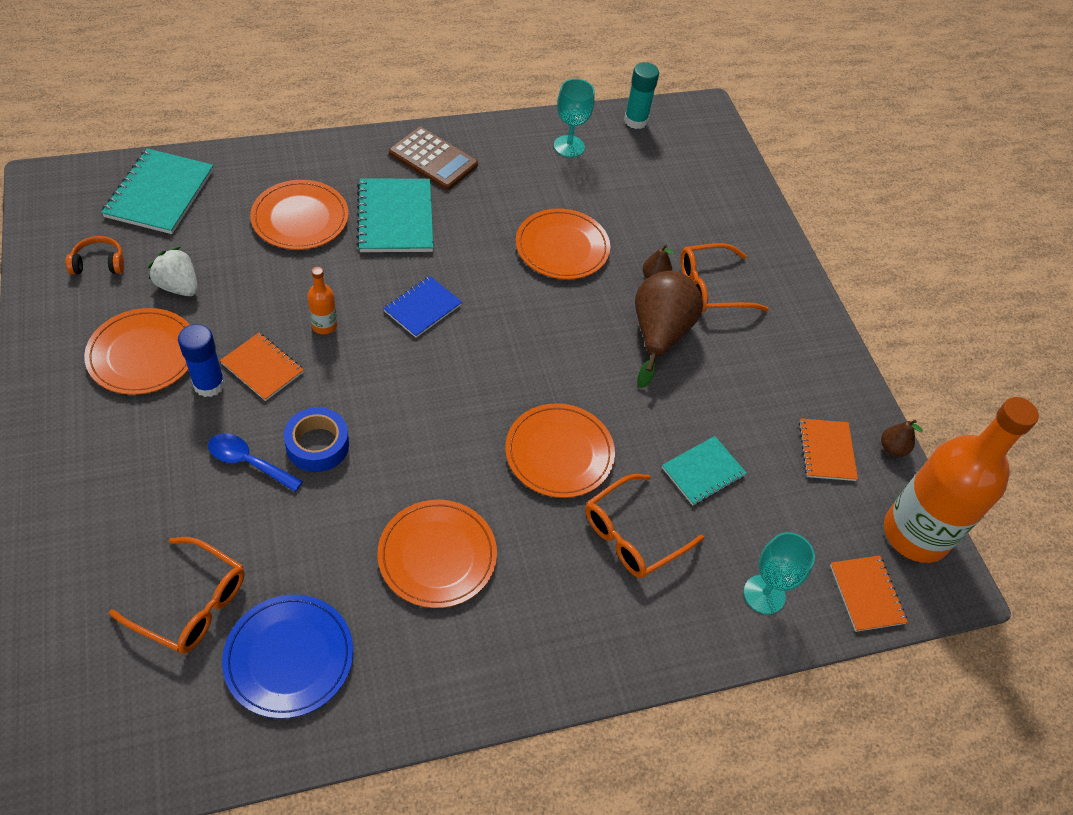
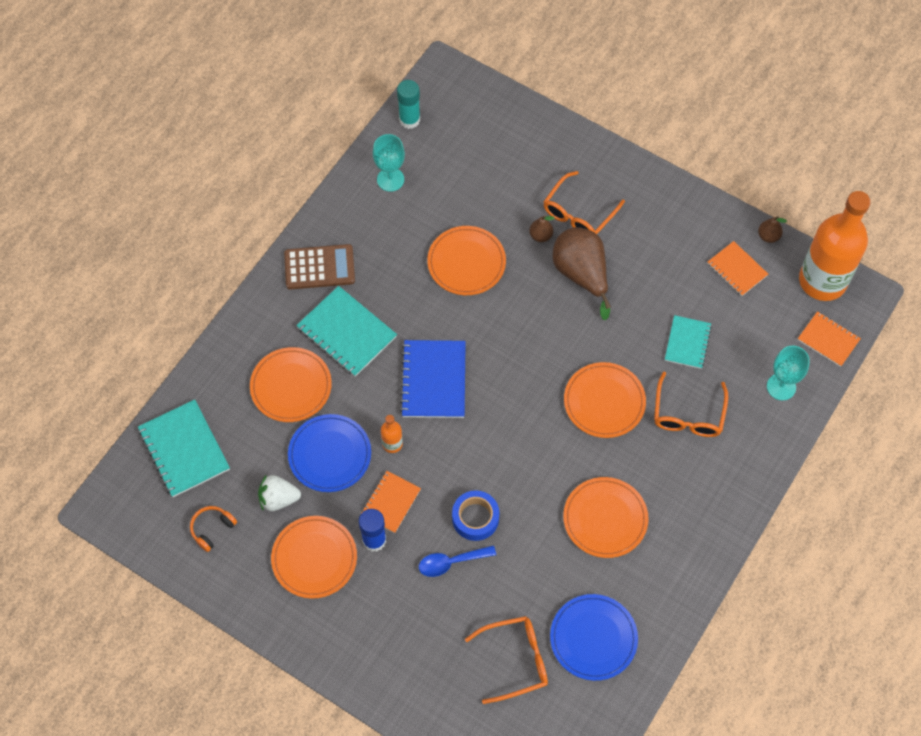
camera: 35 degrees left, 10 degrees up
orange notebook [220,333,304,401] -> orange notebook turned 60 degrees counterclockwise [360,471,421,533]
blue notebook [383,276,462,338] -> blue notebook [400,340,466,418], size x1.61
none -> blue plate [288,414,371,492]

